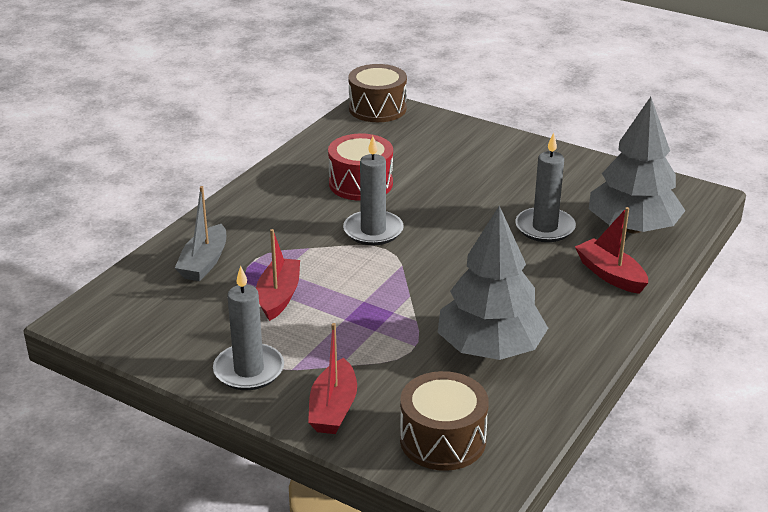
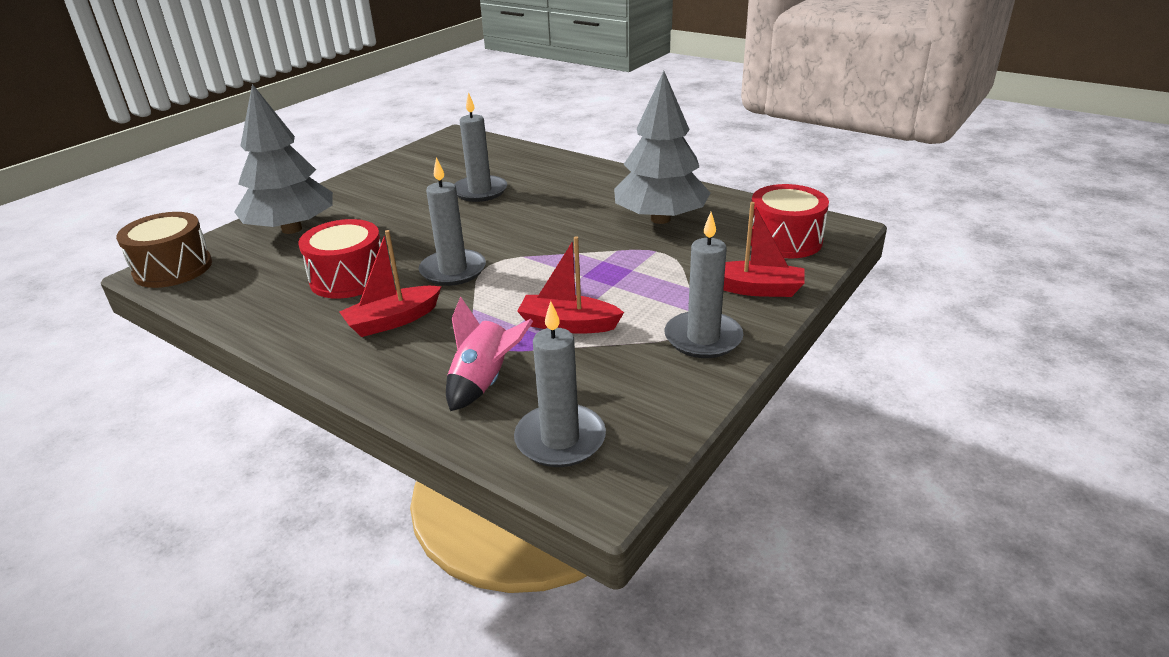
camera: 85 degrees left, 0 degrees up
grey boat [175,186,226,281] -> pink rocket [446,297,533,411]
brown drum [400,371,489,471] -> red drum [751,184,829,258]
red boat [575,207,648,294] -> red boat moved to [339,230,441,337]
grey tree [589,97,686,234] -> grey tree moved to [234,84,333,234]
none -> grey candle [514,301,606,467]

